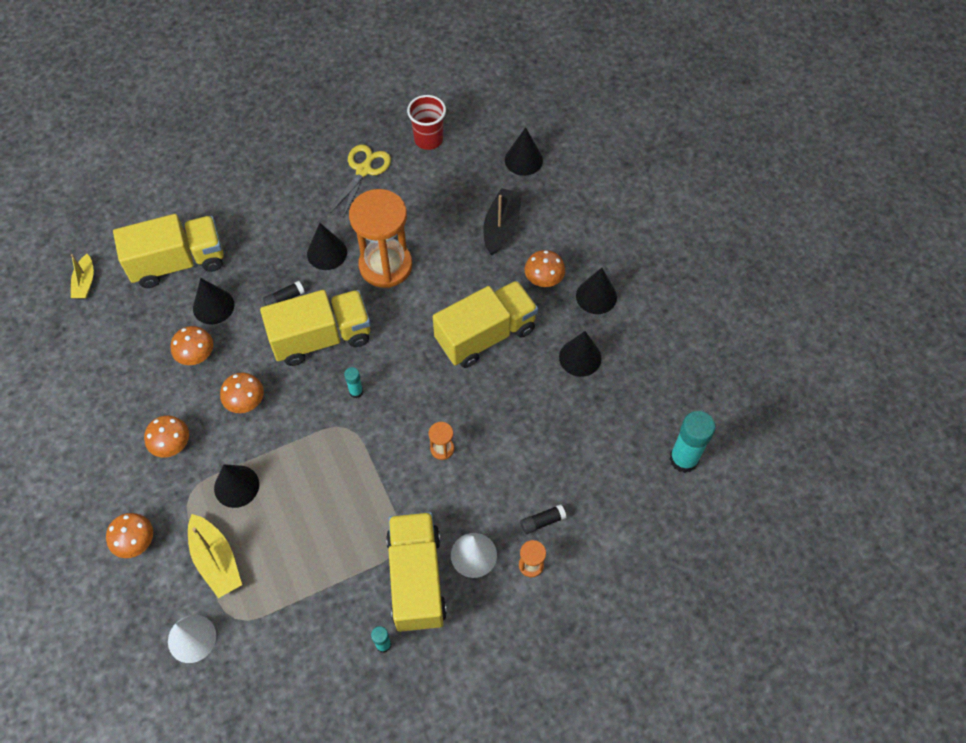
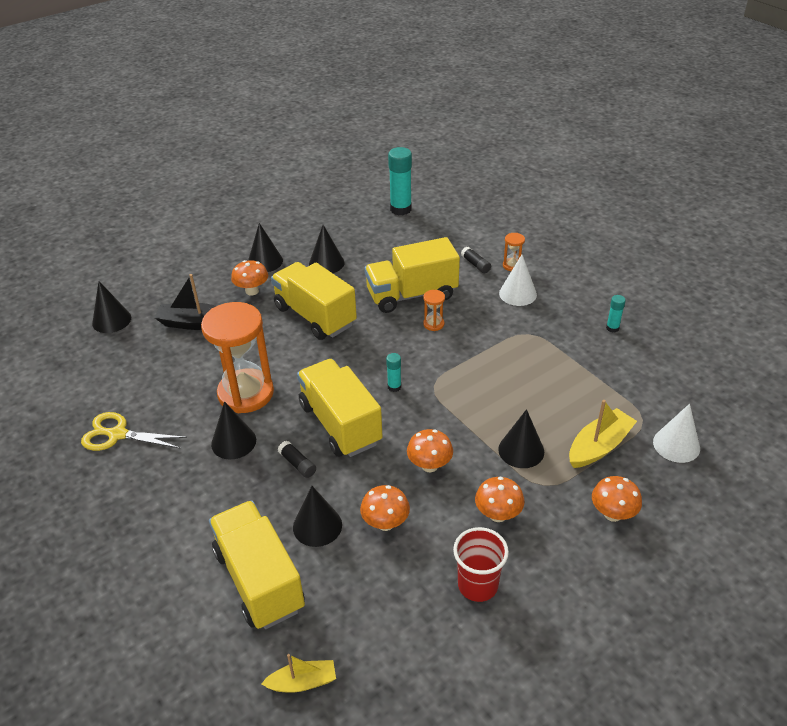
camera: 100 degrees left, 20 degrees down
yellow truck [386,512,447,632] -> yellow truck moved to [364,237,460,313]
red cup [407,95,446,150] -> red cup moved to [453,527,509,602]

